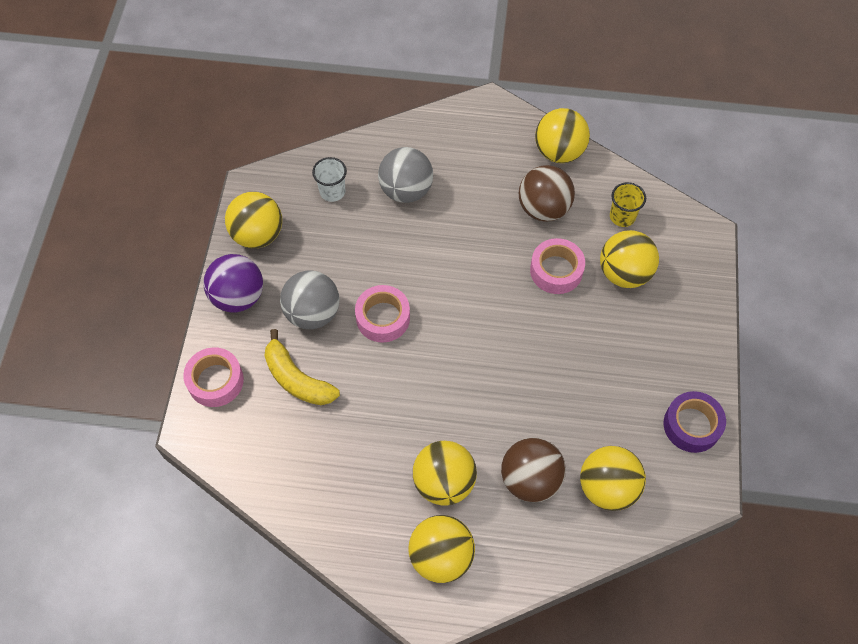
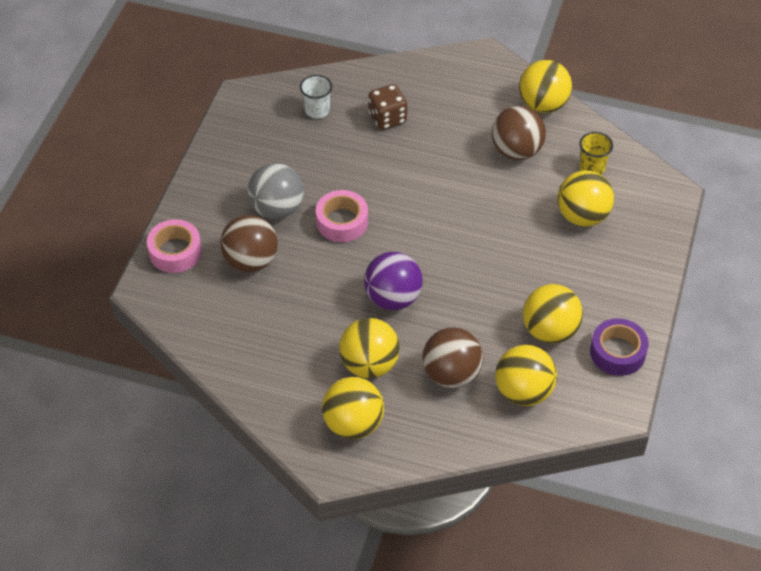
camera: 10 degrees right, 10 degrees down
purple ball [204,254,263,312] -> purple ball moved to [364,252,423,310]
yellow ball [225,192,282,248] -> yellow ball moved to [523,284,583,344]
yellow banana [264,329,340,405] -> brown ball [220,215,278,272]
grey ball [378,147,433,203] -> brown dice [368,84,407,130]
pink tape [530,238,585,294] -> none

